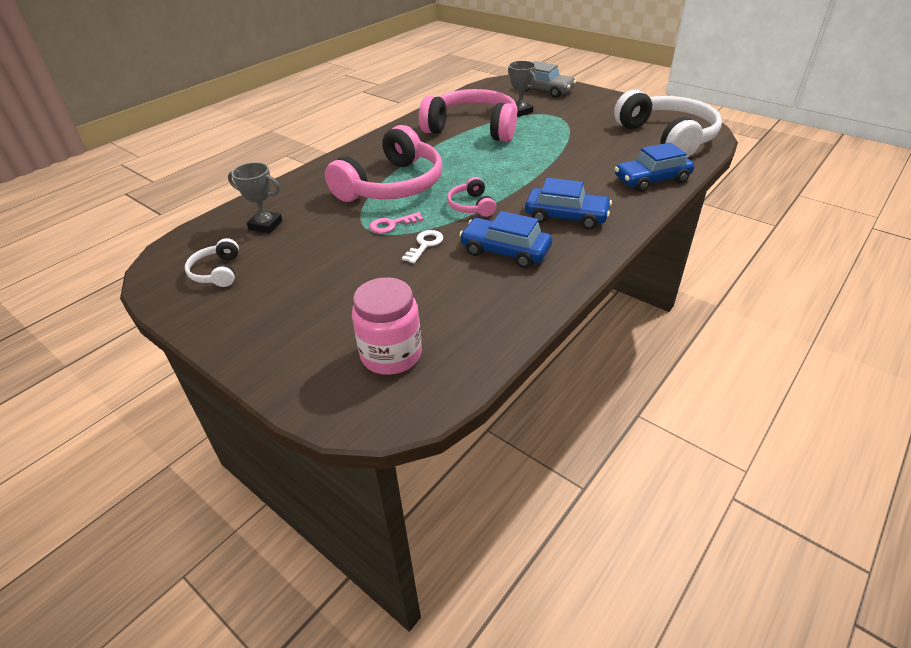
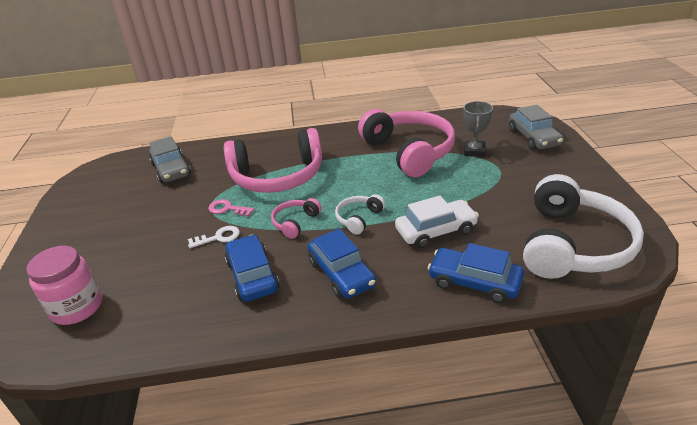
camera: 45 degrees right, 5 degrees down
white headphones [185,238,239,287] -> white headphones moved to [335,194,385,235]
grey trophy [228,162,283,233] -> grey car [149,136,191,184]
none -> white car [395,196,479,248]

